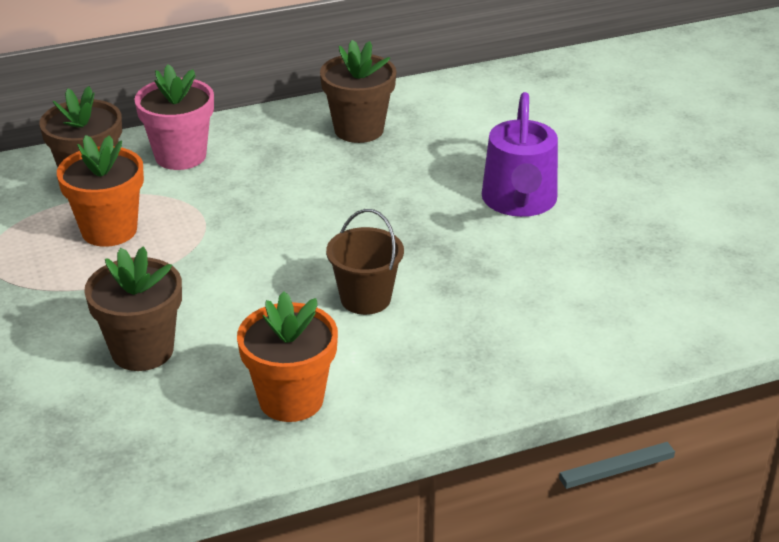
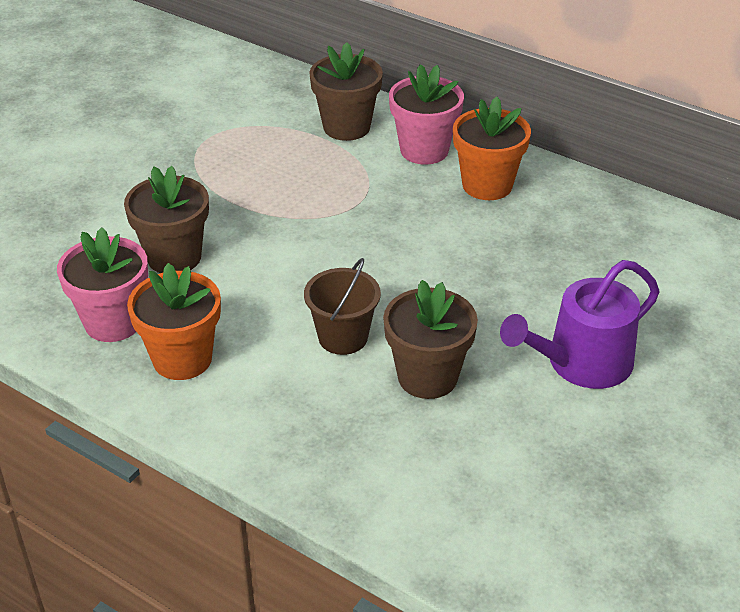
camera: 55 degrees right, 5 degrees up
orange flower pot [57,135,144,247] -> orange flower pot moved to [453,97,531,200]
brown flower pot [320,40,397,143] -> brown flower pot moved to [383,280,478,399]
none -> pink flower pot [57,227,148,342]

